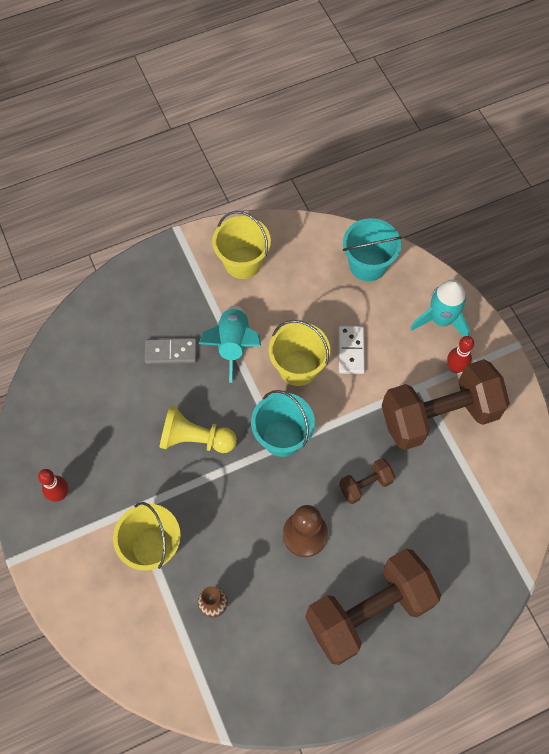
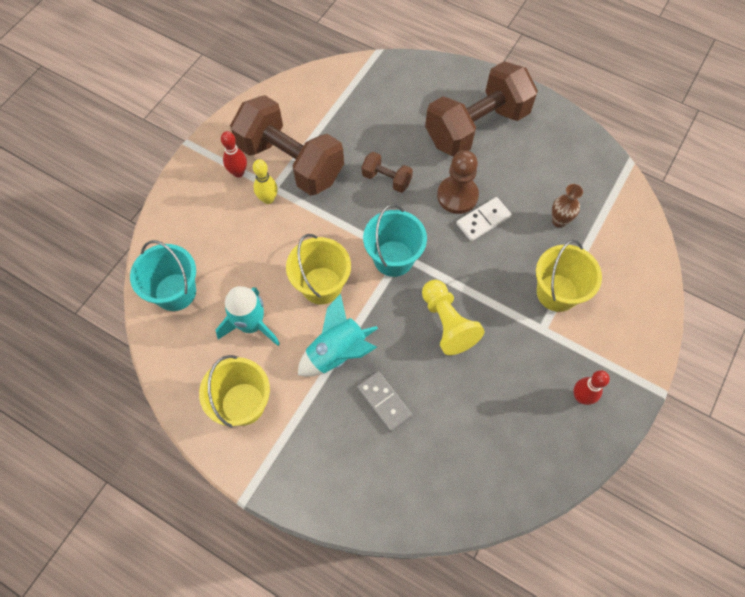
camera: 125 degrees left, 0 degrees up
brown dumbbell [305,549,441,665] -> brown dumbbell turned 60 degrees counterclockwise [425,61,538,156]
white domino [338,326,365,374] -> white domino moved to [456,197,512,241]
turquoise rocket [410,280,470,337] -> turquoise rocket moved to [216,286,280,346]
none -> yellow bowling pin [253,159,278,204]

